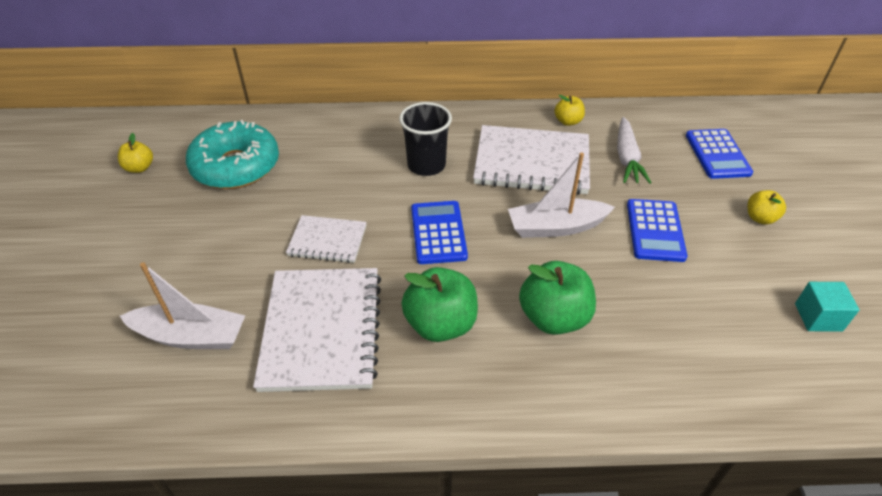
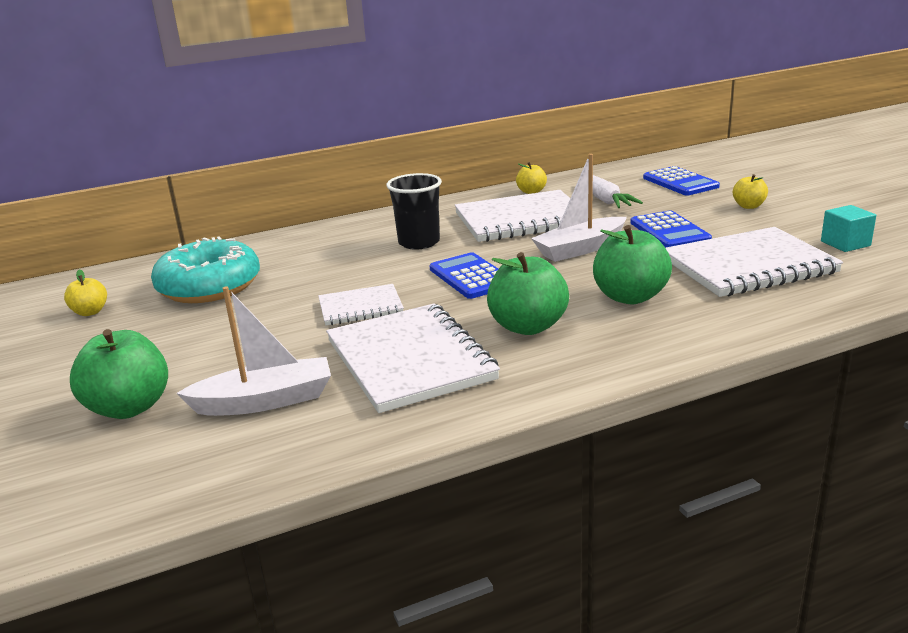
camera: 20 degrees left, 20 degrees down
none -> green apple [70,329,168,419]
none -> white notebook [666,227,843,297]

